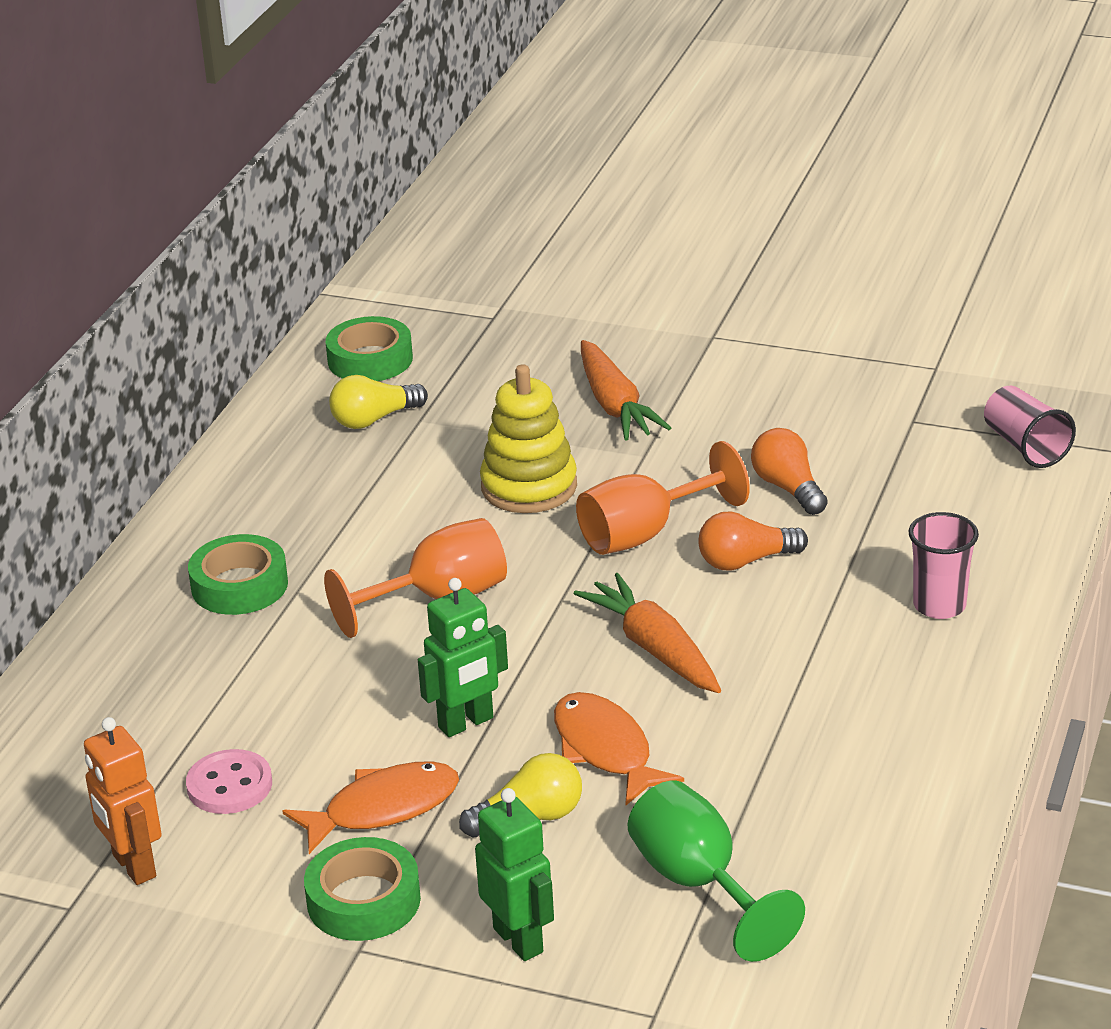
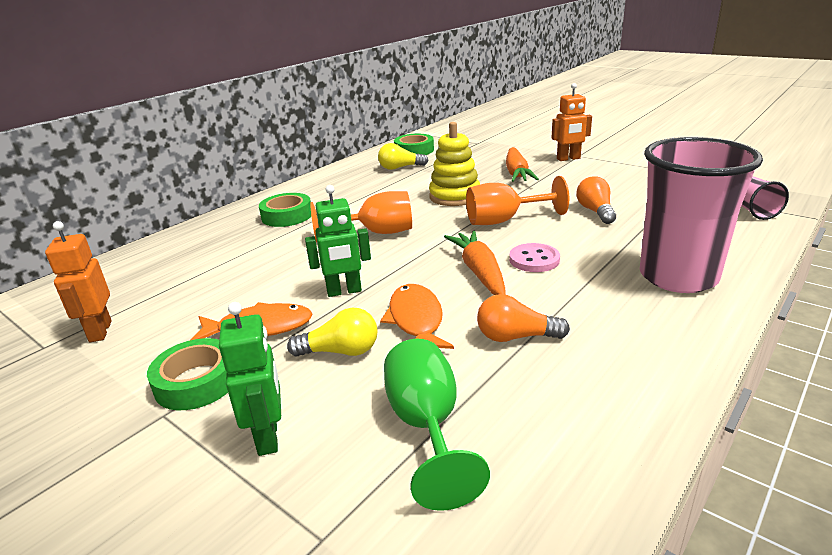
camera: 20 degrees right, 5 degrees down
pink button [186,749,272,814] -> pink button moved to [509,243,560,272]
orange light bulb [698,512,808,571] -> orange light bulb moved to [477,294,570,342]
pink cup [909,512,979,619] -> pink cup [640,137,763,293], size x2.08
none -> orange robot [551,83,592,161]

